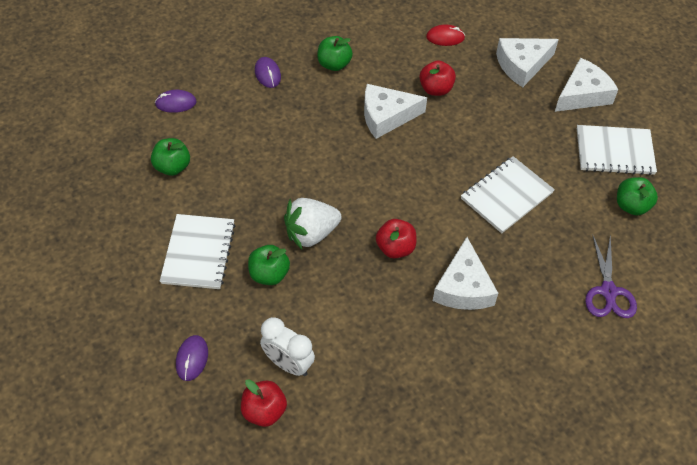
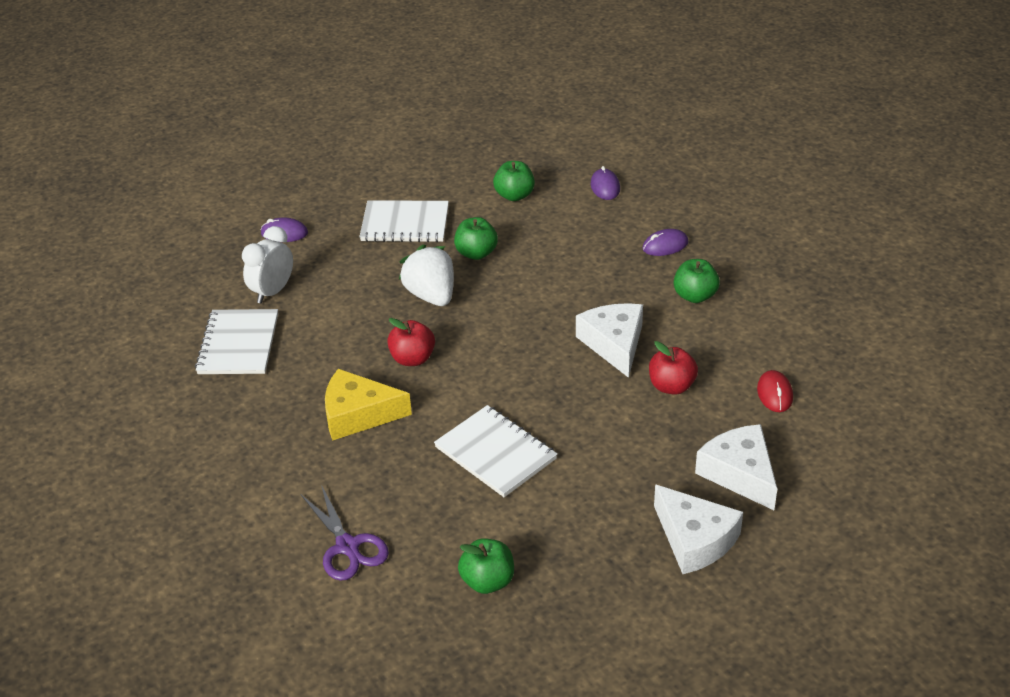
camera: 90 degrees right, 15 degrees down
red apple [241,379,287,427] -> none
green apple [248,245,290,285] -> green apple moved to [454,217,498,260]
white cheese [433,237,498,310] -> yellow cheese [325,369,412,441]
white notebook [577,125,657,175] -> white notebook moved to [195,309,278,374]
purple scissors [585,234,637,318] -> purple scissors turned 120 degrees counterclockwise [301,485,389,581]

